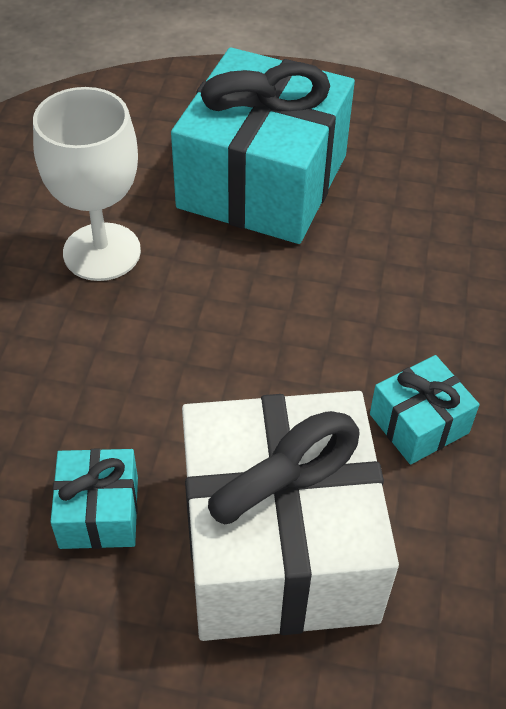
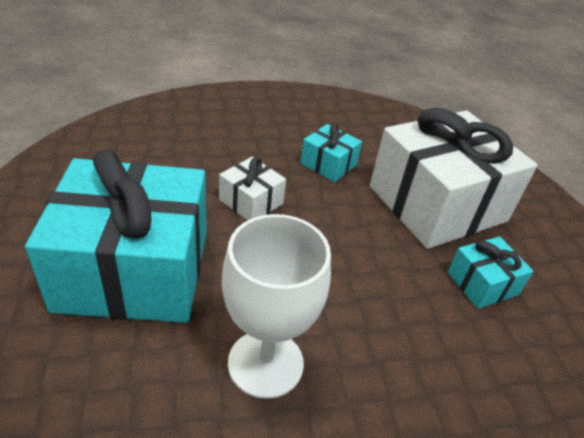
camera: 115 degrees left, 10 degrees down
none -> white gift [219,157,286,221]

